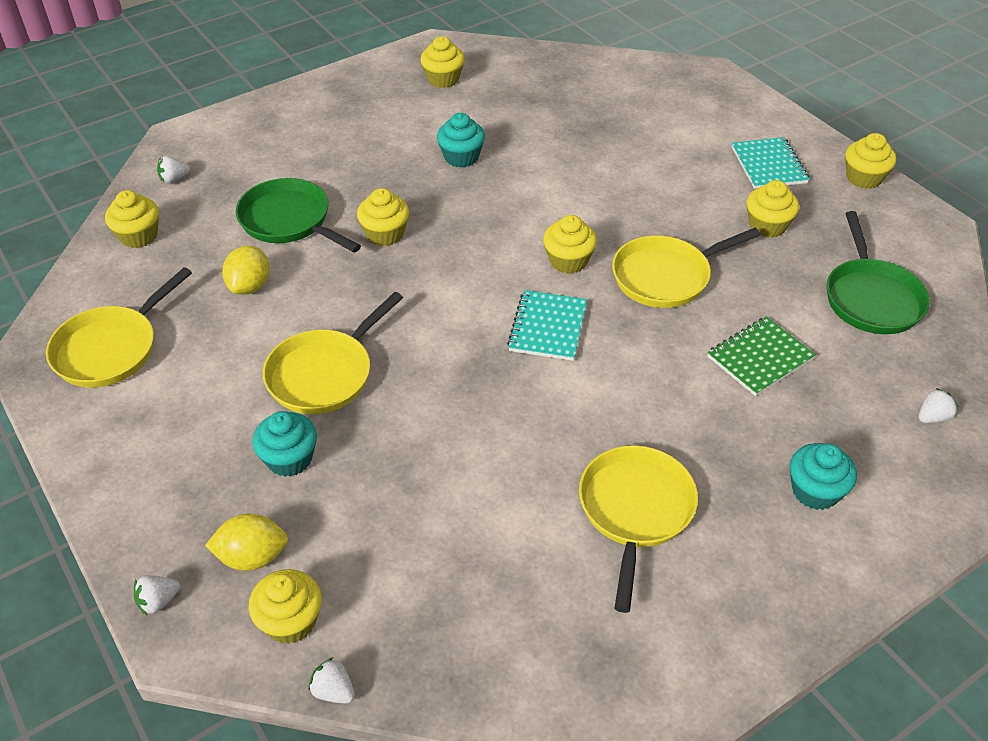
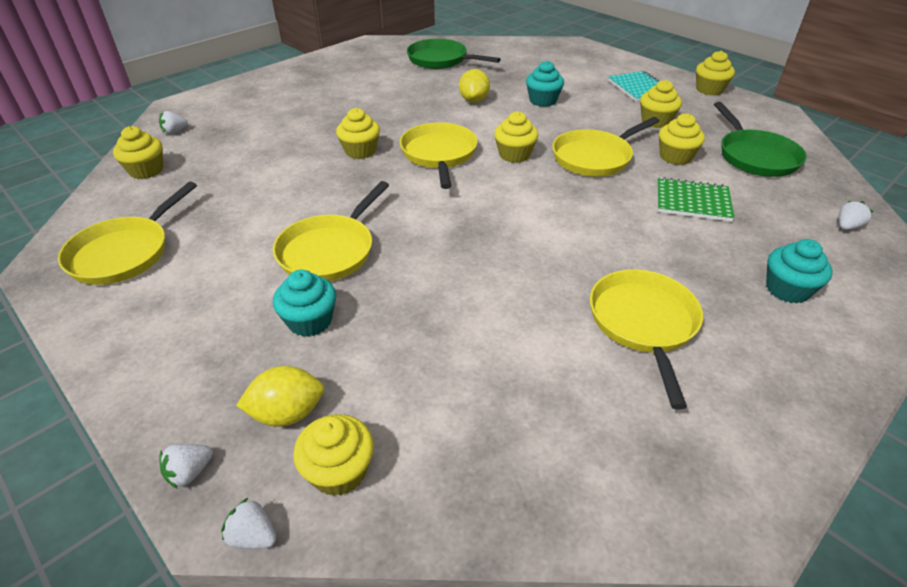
camera: 10 degrees left, 5 degrees down
yellow lemon [222,246,270,295] -> yellow lemon moved to [459,69,490,103]
green pan [235,178,361,252] -> green pan moved to [407,39,501,69]
white strawberry [308,657,355,704] -> white strawberry moved to [221,498,277,549]
yellow cupcake [420,36,465,88] -> yellow cupcake moved to [659,113,705,165]
turquoise cupcake [437,113,485,168] -> turquoise cupcake moved to [526,61,564,107]
turquoise notebook [507,290,587,361] -> none
green notebook [707,316,816,396] -> green notebook turned 60 degrees clockwise [657,177,734,222]
none -> yellow pan [400,122,478,189]

